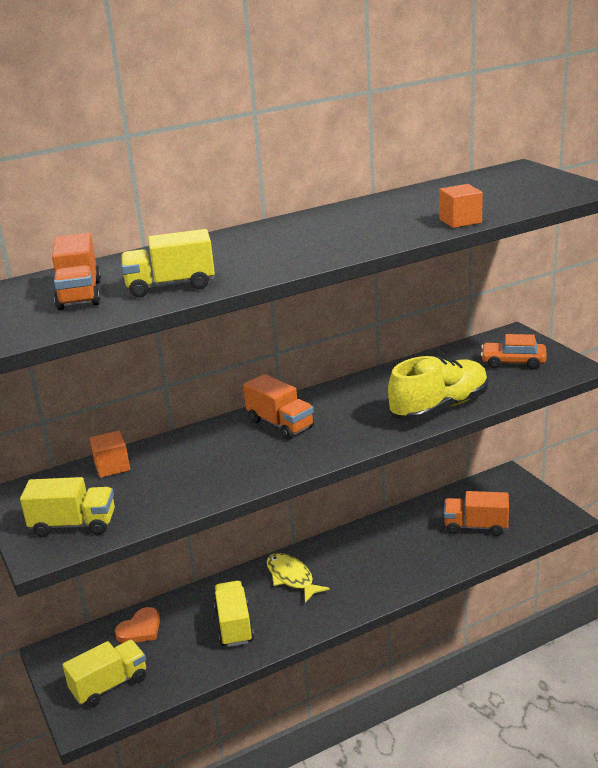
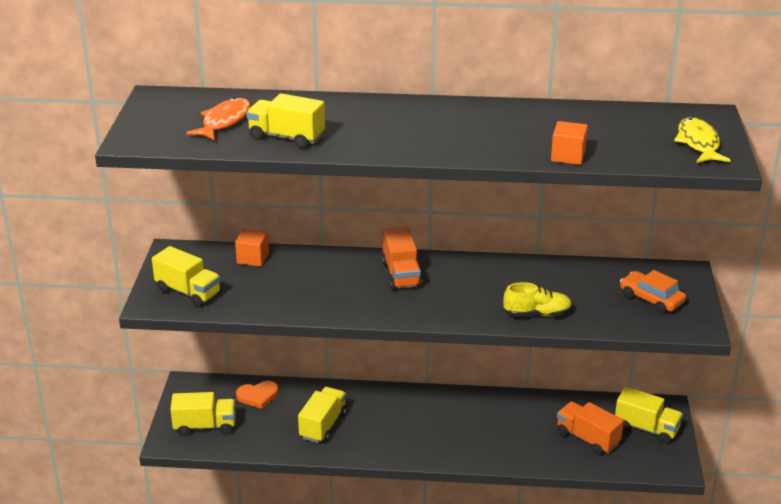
camera: 30 degrees right, 5 degrees up
orange truck [52,233,101,310] -> orange fish [186,98,251,141]
yellow fish [267,553,330,602] -> yellow fish moved to [674,117,730,163]
yellow shoe [388,356,488,421] -> yellow shoe [503,282,572,317], size x0.60
none -> yellow truck [615,387,683,444]

